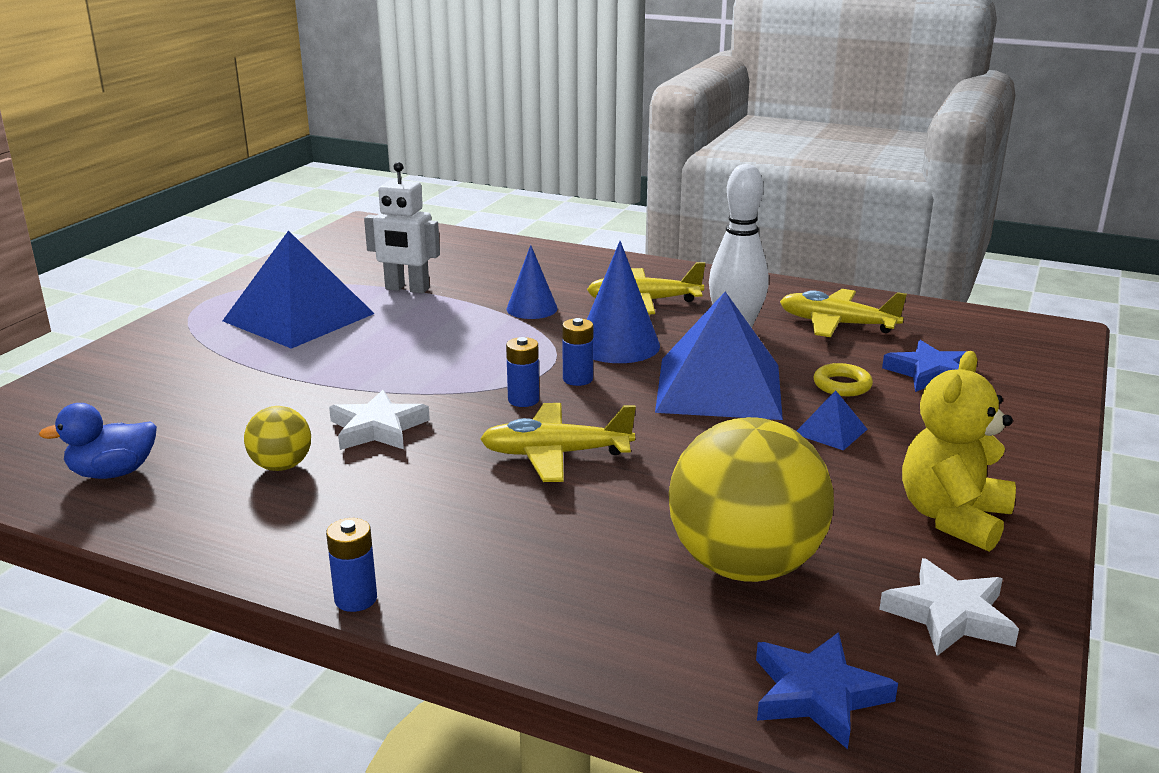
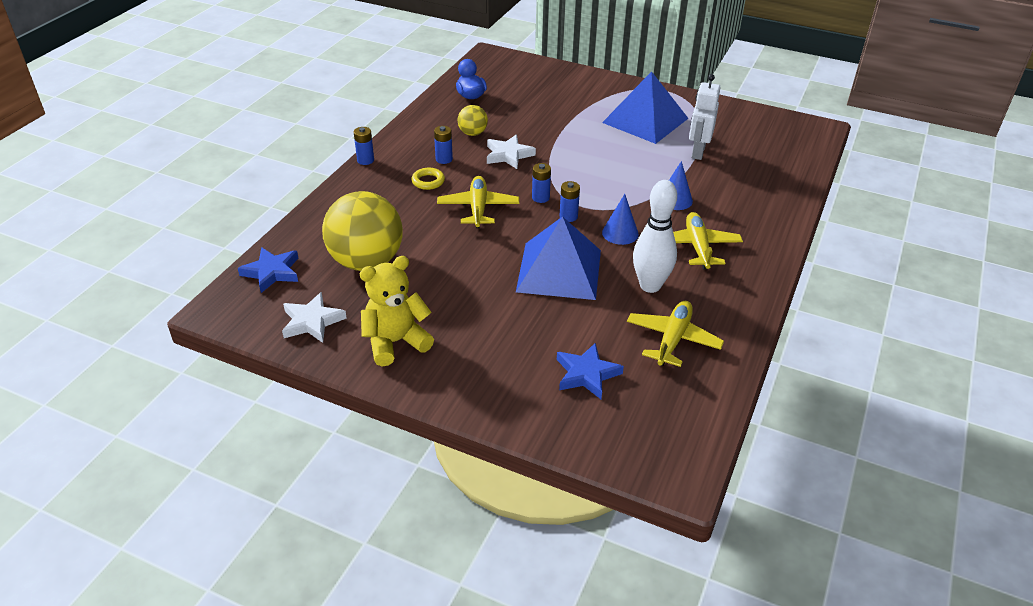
camera: 90 degrees right, 15 degrees up
blue cone [587,241,660,363] -> blue cone [602,194,639,245], size x0.66
blue pyramid [797,390,867,451] -> none
yellow ring [814,363,873,396] -> yellow ring moved to [412,168,445,190]
yellow teddy bear [902,351,1016,552] -> yellow teddy bear turned 60 degrees counterclockwise [360,256,434,366]
none -> blue battery [434,126,453,164]

